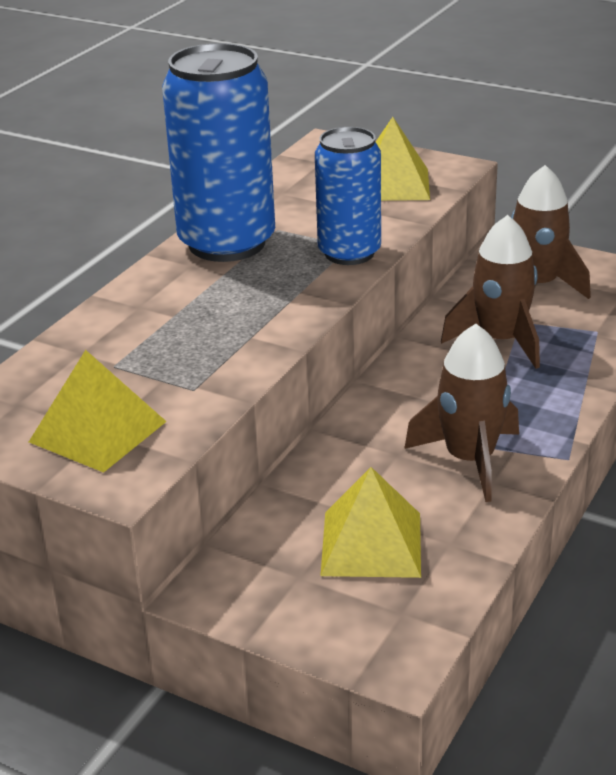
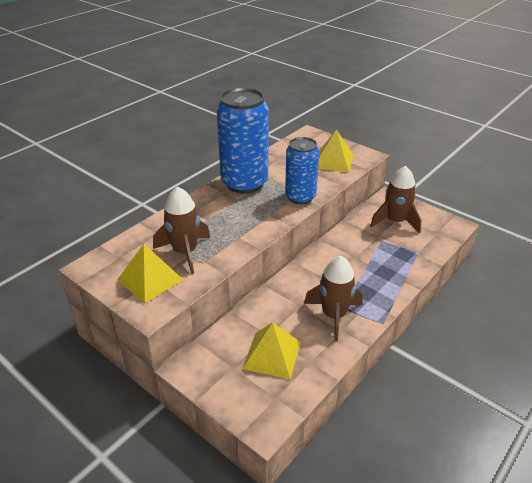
camera: 10 degrees right, 5 degrees up
brown rocket [441,215,540,369] -> brown rocket moved to [153,186,210,274]

